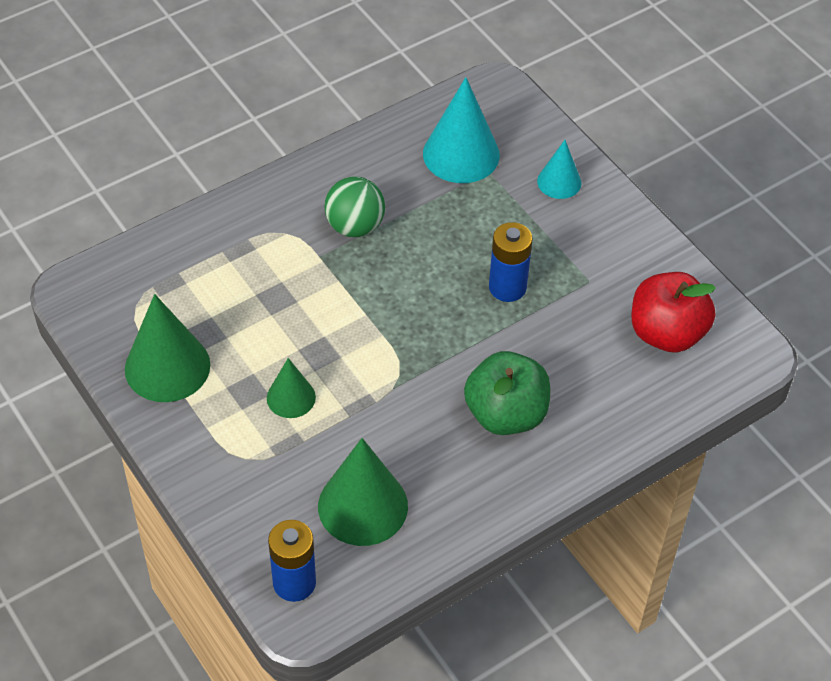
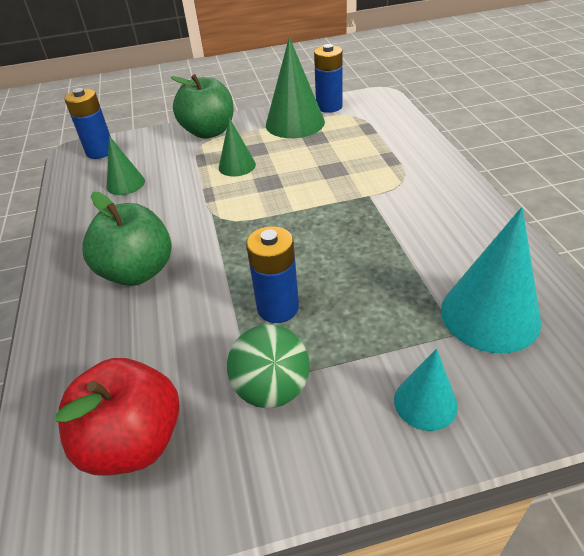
camera: 115 degrees right, 10 degrees down
green cone [318,438,408,546] -> green cone [107,136,145,195], size x0.57
green ball [325,177,385,237] -> green ball moved to [227,324,310,408]
none -> green apple [170,74,234,138]
none -> blue battery [314,44,343,113]

